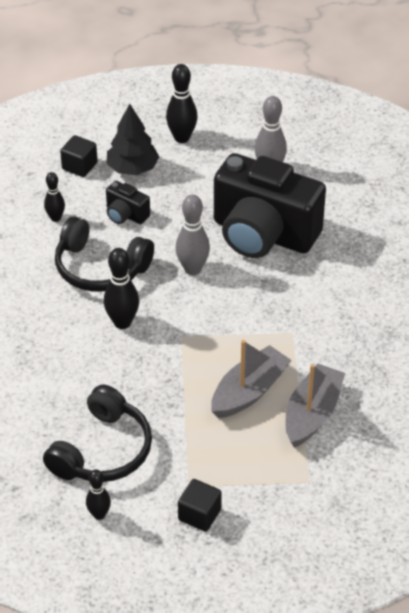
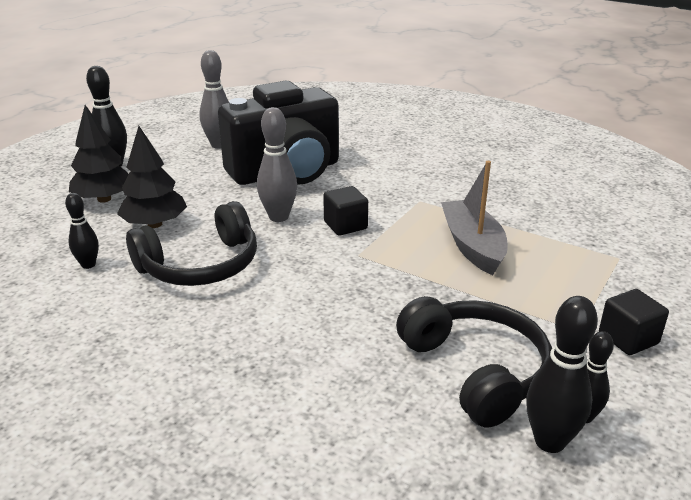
camera: 55 degrees left, 15 degrees down
black cube [60,135,97,177] -> black cube moved to [323,186,368,236]
black bowling pin [104,248,139,329] -> black bowling pin moved to [526,296,598,453]
black camera [106,181,150,224] -> black tree [117,126,187,228]
grey boat [286,364,345,447] -> none

